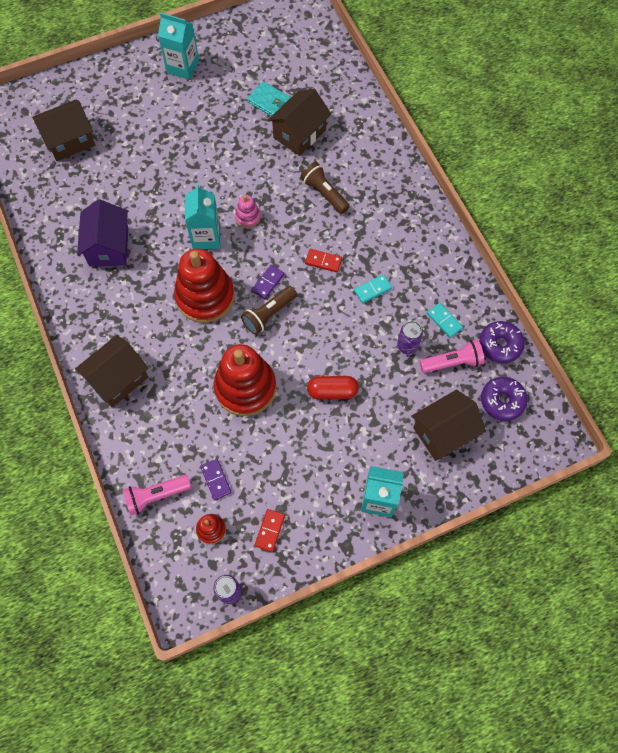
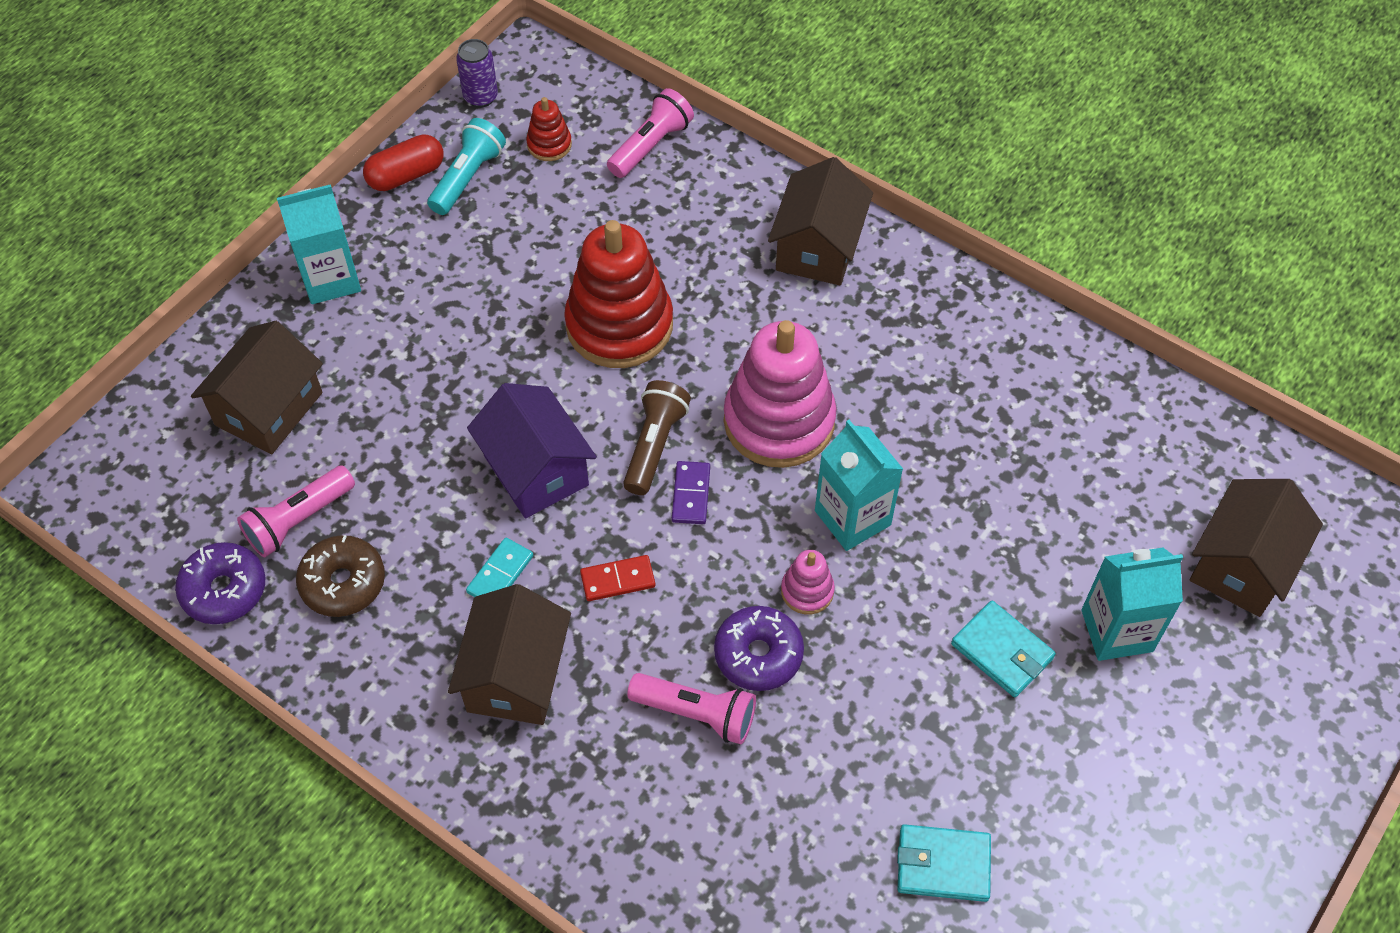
camera: 150 degrees right, 10 degrees down
purple house [77,199,128,267] -> purple house moved to [467,383,597,518]
turquoise carton [158,13,199,80] -> turquoise carton moved to [1081,547,1183,661]
red stacking toy [174,248,235,323] -> pink stacking toy [724,320,837,468]
purple domino [200,459,232,500] -> none
red domino [255,509,285,552] -> turquoise flashlight [427,118,506,215]
brown house [267,88,332,156] -> brown house moved to [448,584,571,725]
brown flashlight [300,162,350,214] -> pink flashlight [627,673,756,744]
red capsule [307,376,359,400] -> red capsule moved to [363,134,444,191]
purple can [397,321,423,354] -> none
turquoise domino [427,303,463,338] -> brown donut [296,535,385,617]
purple donut [481,377,528,421] -> purple donut moved to [714,606,804,691]
none -> turquoise wallet [951,601,1056,697]

